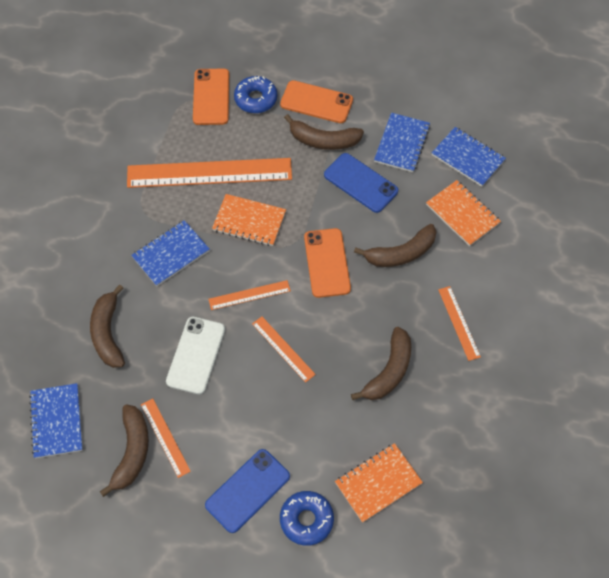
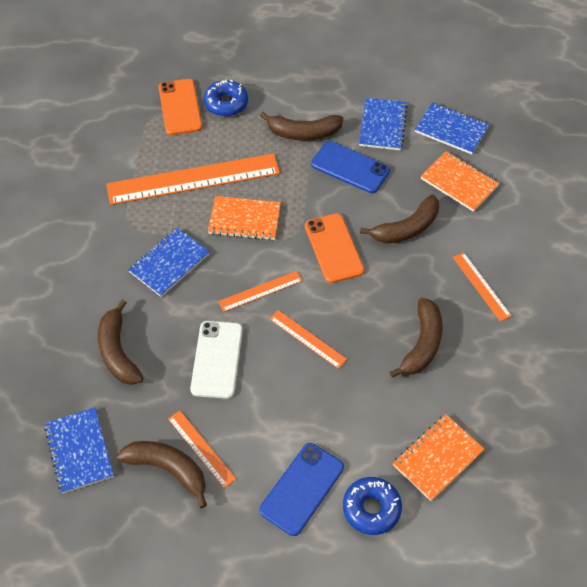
camera: 10 degrees left, 5 degrees down
brown banana [100,404,149,497] -> brown banana turned 60 degrees counterclockwise [117,441,207,508]
orange phone [280,80,353,123] -> none

